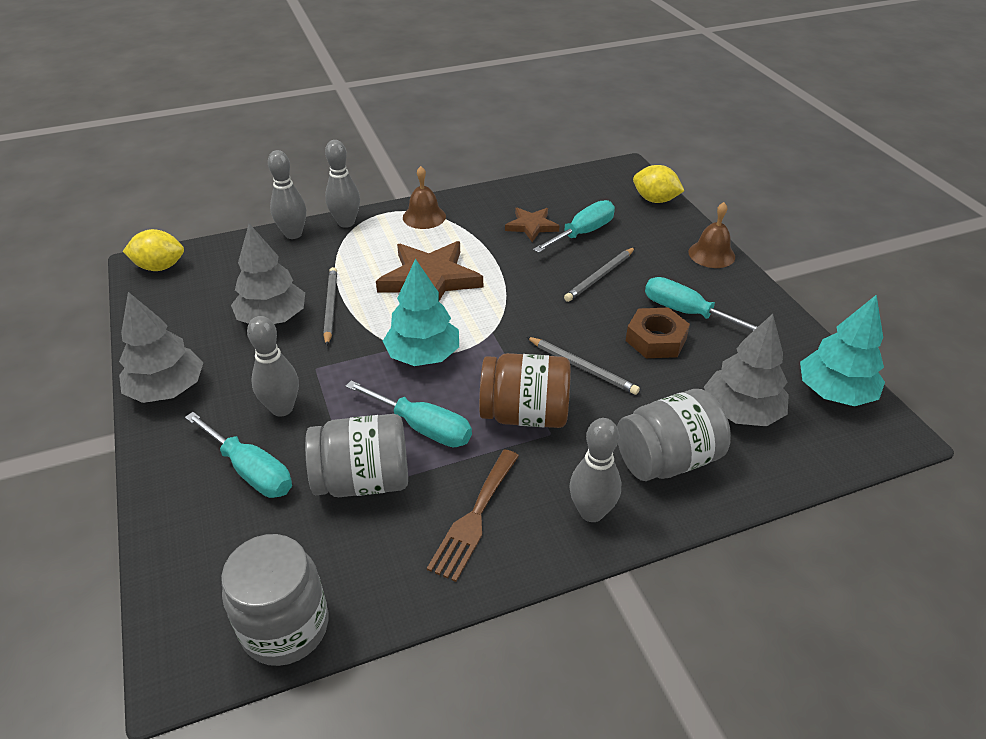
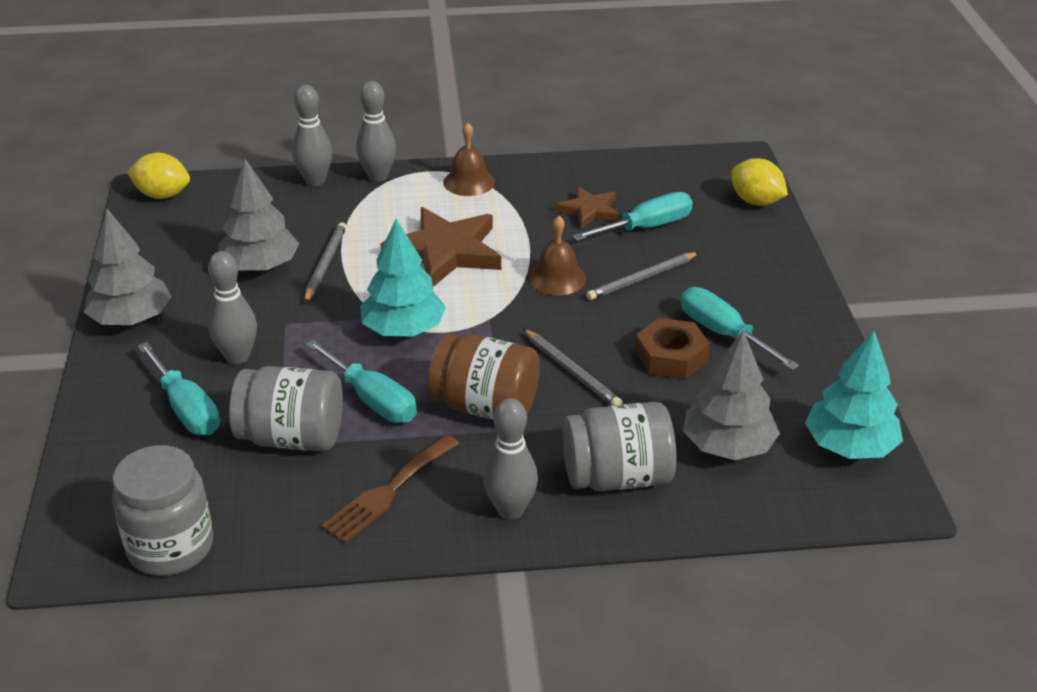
camera: 15 degrees right, 5 degrees down
brown bell [688,202,735,268] -> brown bell moved to [529,216,586,295]

